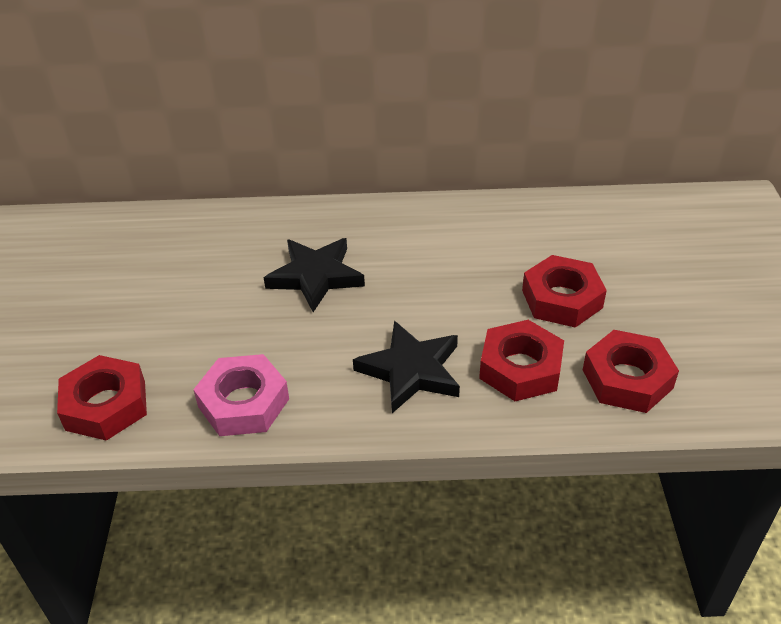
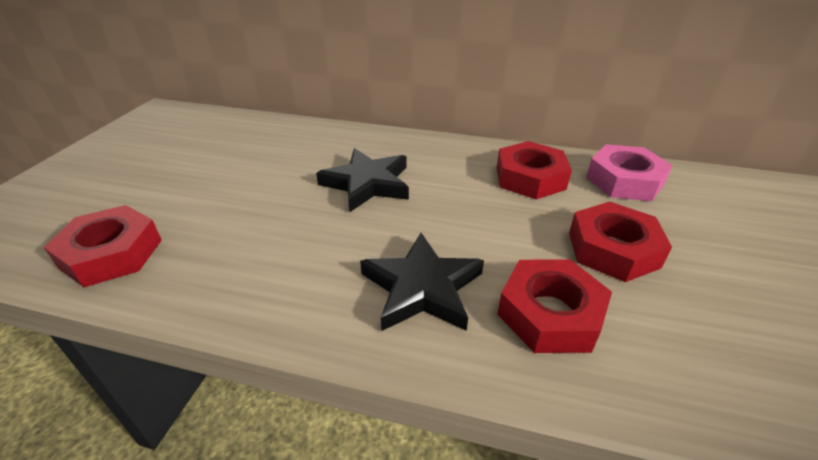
camera: 15 degrees right, 5 degrees down
pink nut [193,354,289,436] -> pink nut moved to [586,144,673,201]
red nut [583,330,679,413] -> red nut moved to [496,141,572,199]

